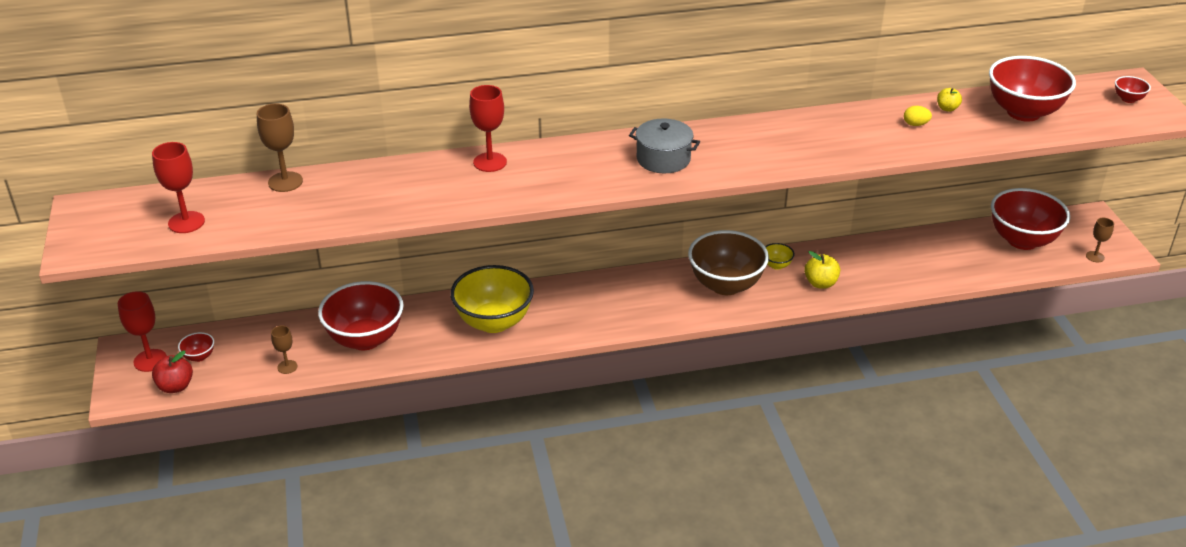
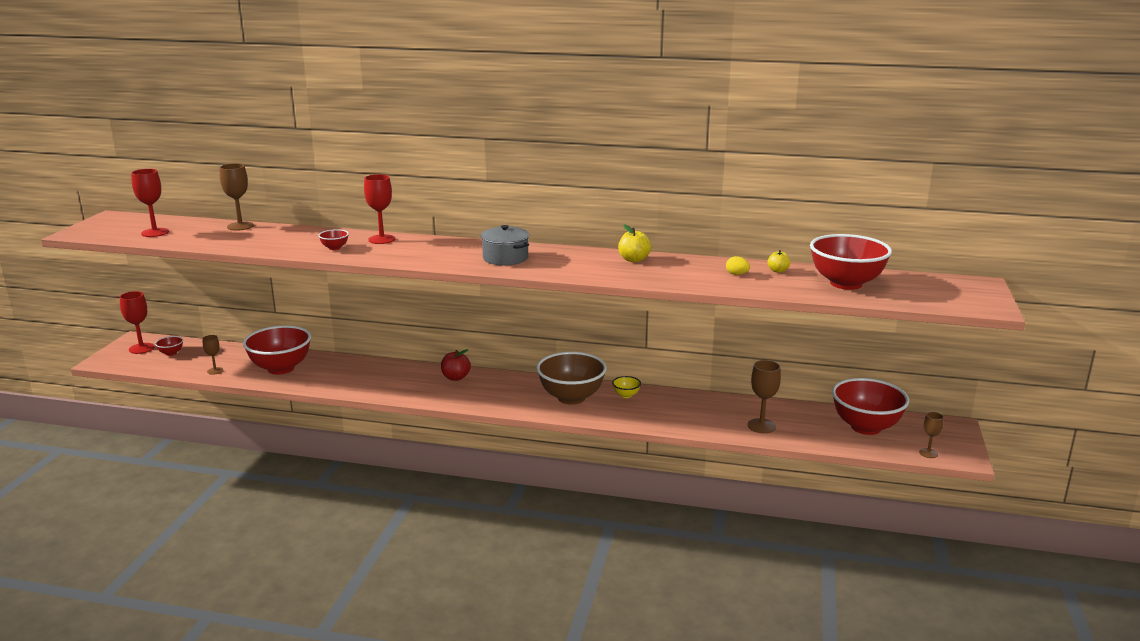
camera: 25 degrees right, 15 degrees down
red apple [152,351,193,393] -> red apple moved to [441,349,471,381]
yellow bowl [450,265,534,333] -> none
yellow apple [804,251,840,289] -> yellow apple moved to [618,224,651,262]
red bowl [1115,76,1151,103] -> red bowl moved to [318,229,349,250]
none -> brown goblet [748,360,781,433]

